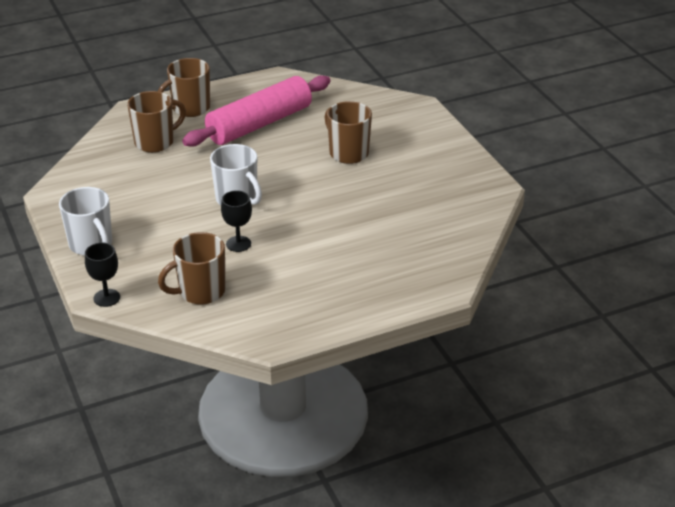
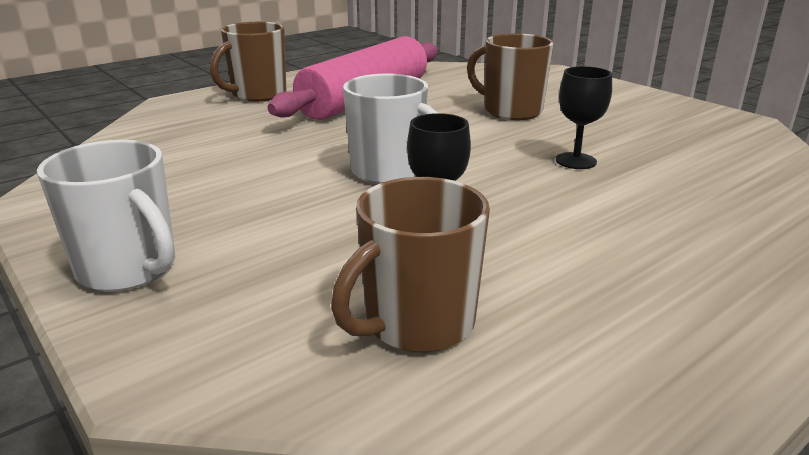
camera: 15 degrees left, 10 degrees down
black goblet [85,242,120,307] -> black goblet moved to [556,66,612,169]
brown mug [127,91,186,153] -> none

